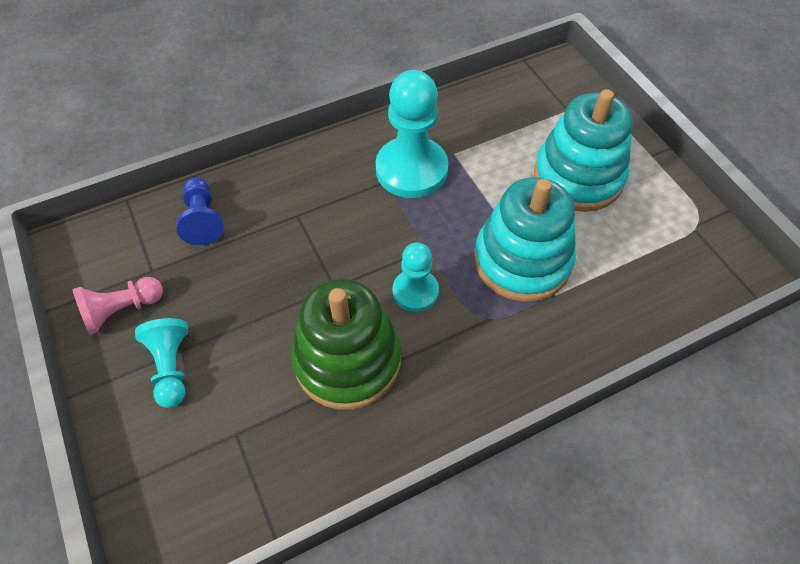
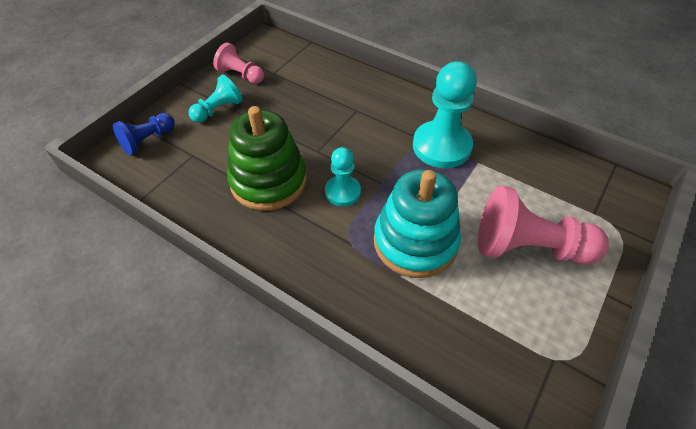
camera: 60 degrees right, 5 degrees down
blue pawn [176,177,224,245] -> blue pawn moved to [113,113,175,155]
turquoise stacking toy [534,89,633,212] -> pink pawn [478,185,609,265]

